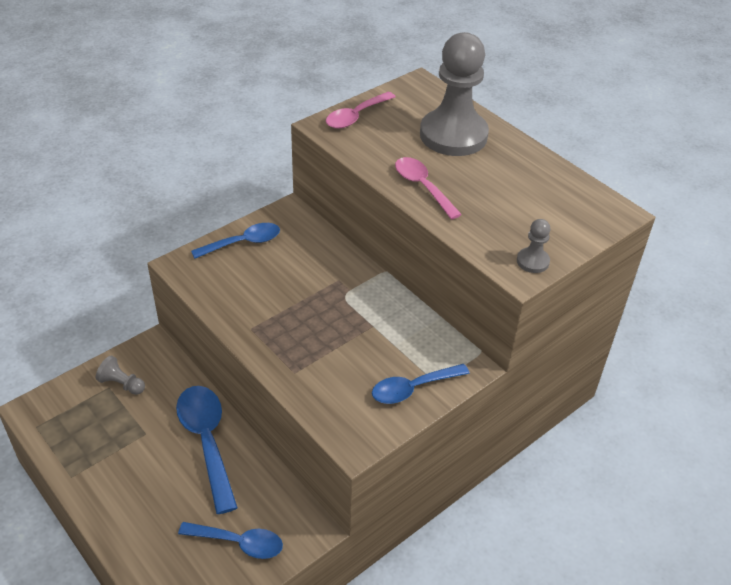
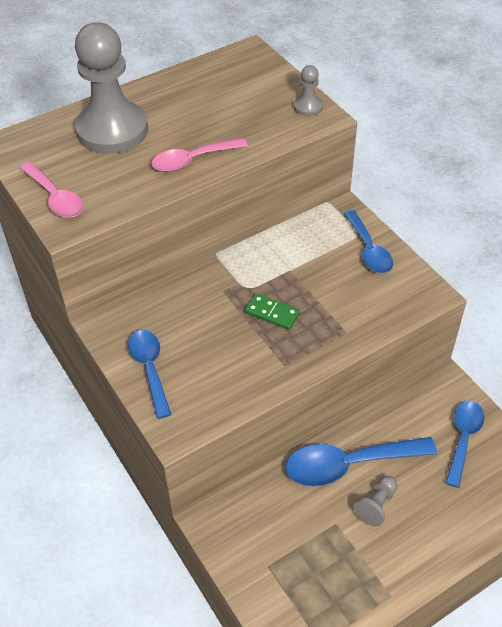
camera: 80 degrees left, 5 degrees up
grey pawn [96,356,145,395] -> grey pawn moved to [354,476,398,526]
none -> green domino [245,294,300,330]

